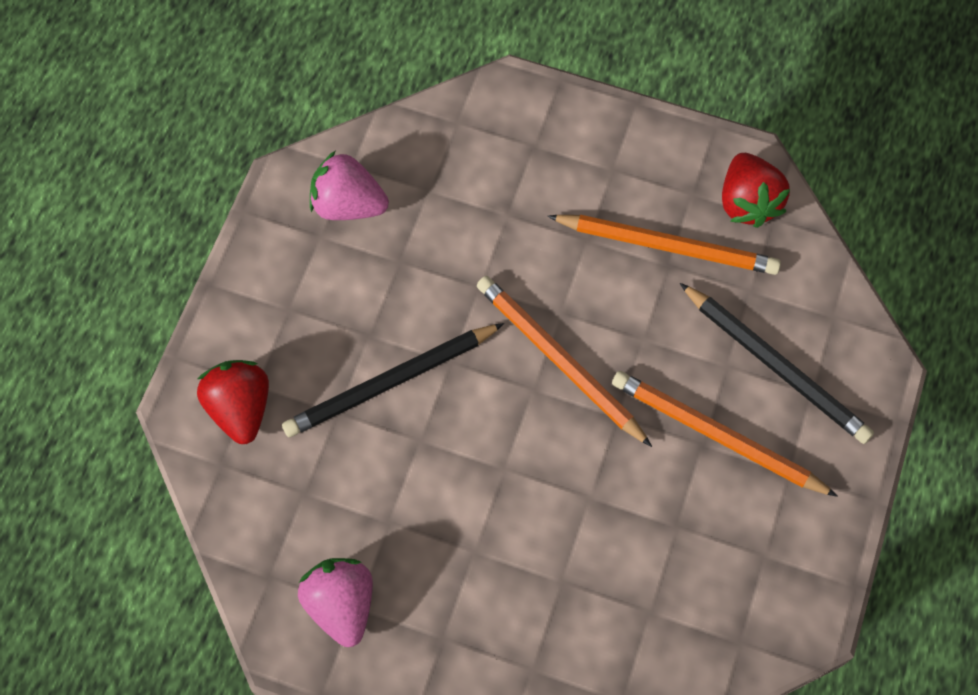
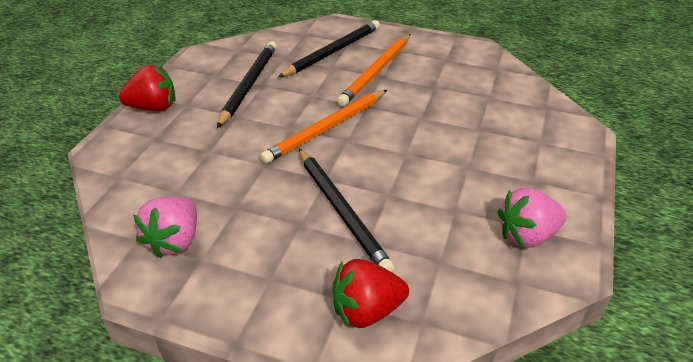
camera: 90 degrees left, 25 degrees down
orange pencil [548,215,781,275] -> black pencil [217,41,277,128]
red strawberry [722,153,790,228] -> red strawberry moved to [119,65,176,111]

